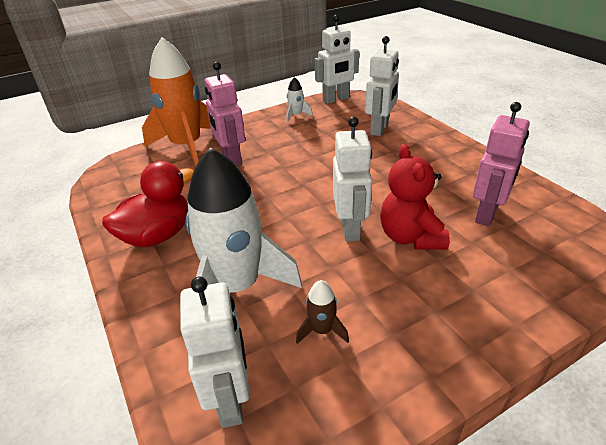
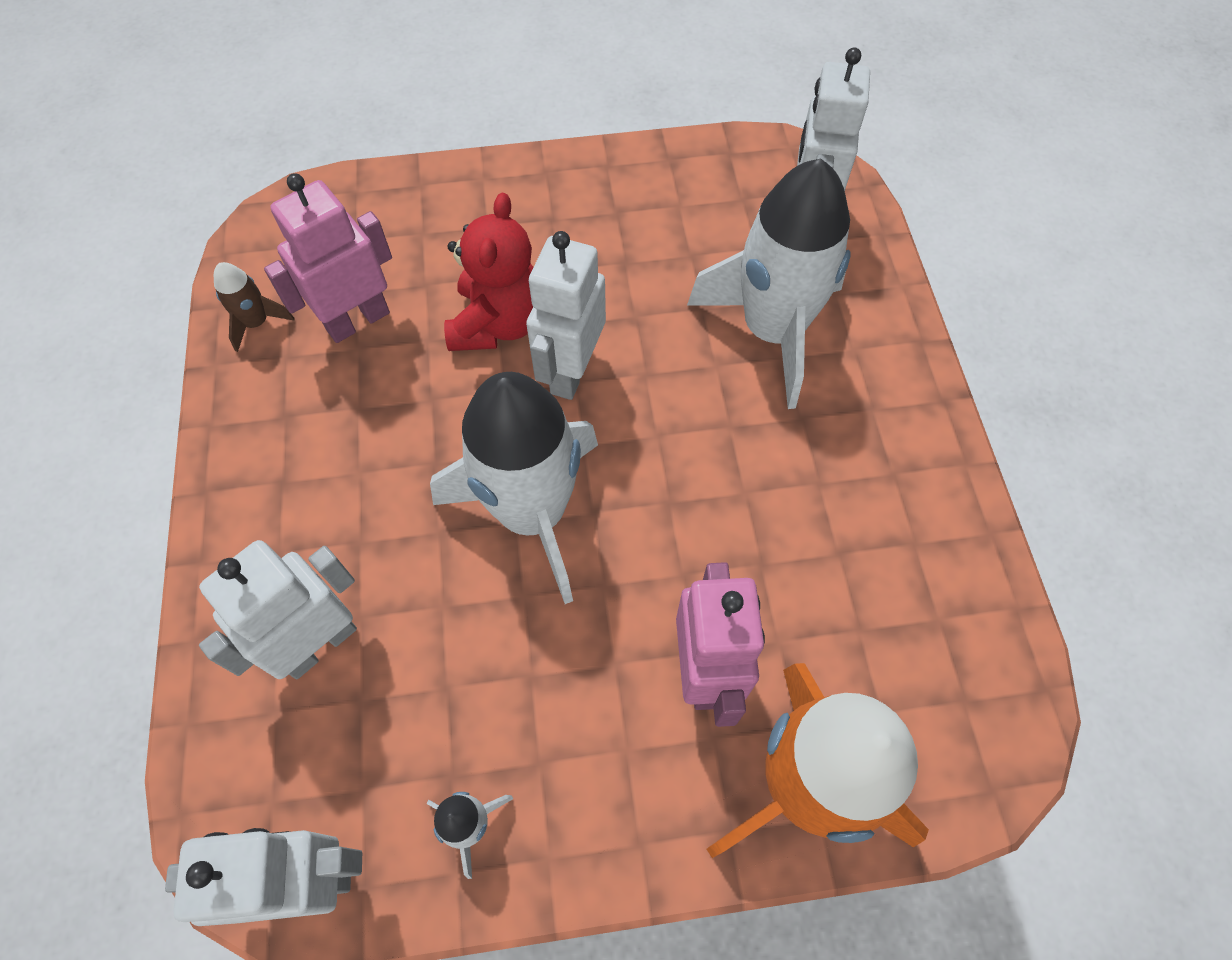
camera: 160 degrees left, 25 degrees up
red duck [102,161,194,247] -> none
brown rocket [296,280,349,344] -> brown rocket moved to [214,262,295,352]
none -> white rocket [430,372,598,604]

